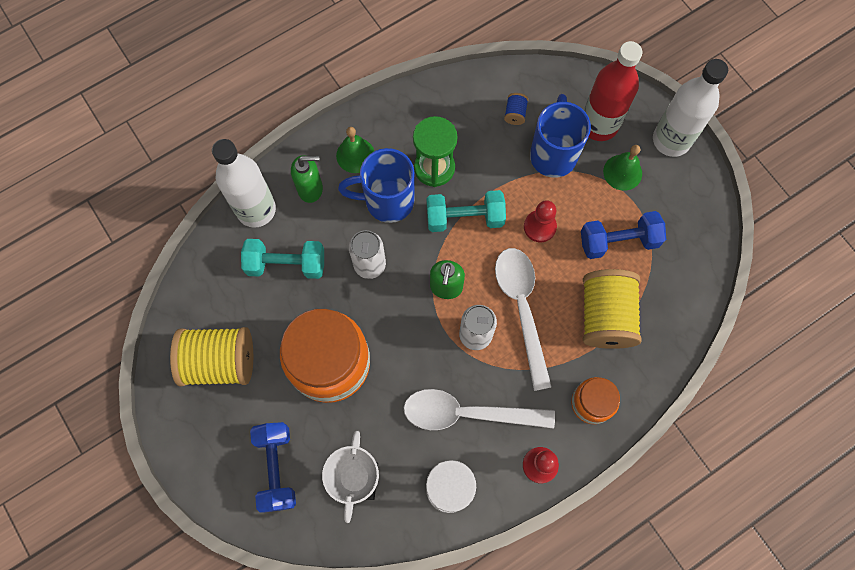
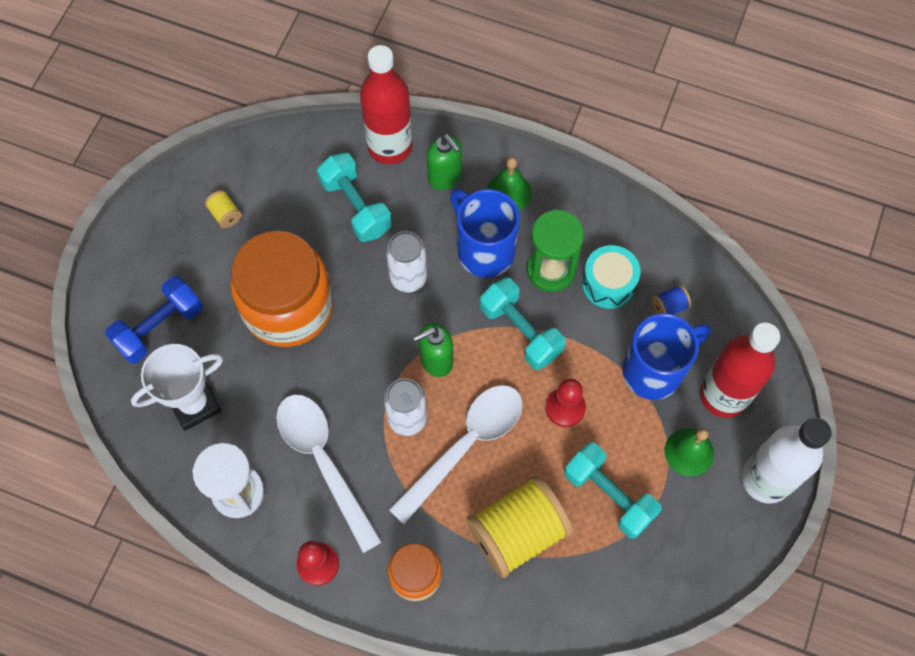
camera: 55 degrees right, 5 degrees down
yellow spool [170,327,253,386] -> yellow spool [205,190,242,228], size x0.41
white bottle [212,139,276,227] -> red bottle [360,45,412,164]
blue dumbbell [581,211,666,259] -> turquoise dumbbell [564,442,662,539]
none -> turquoise drum [582,245,641,309]

